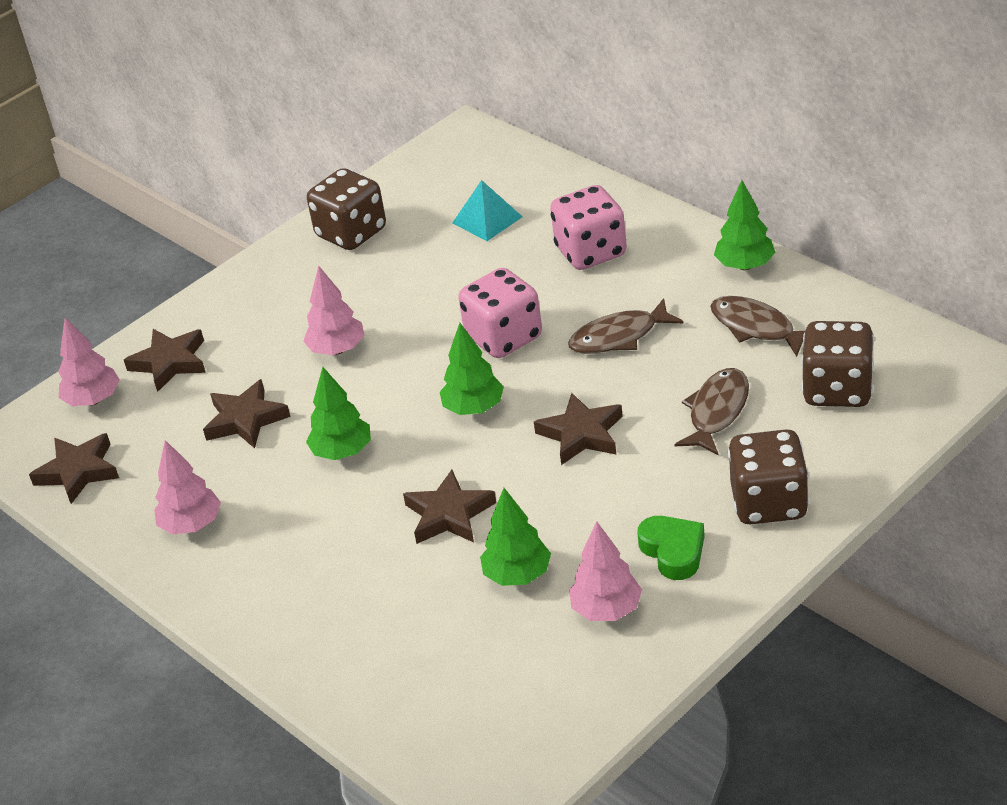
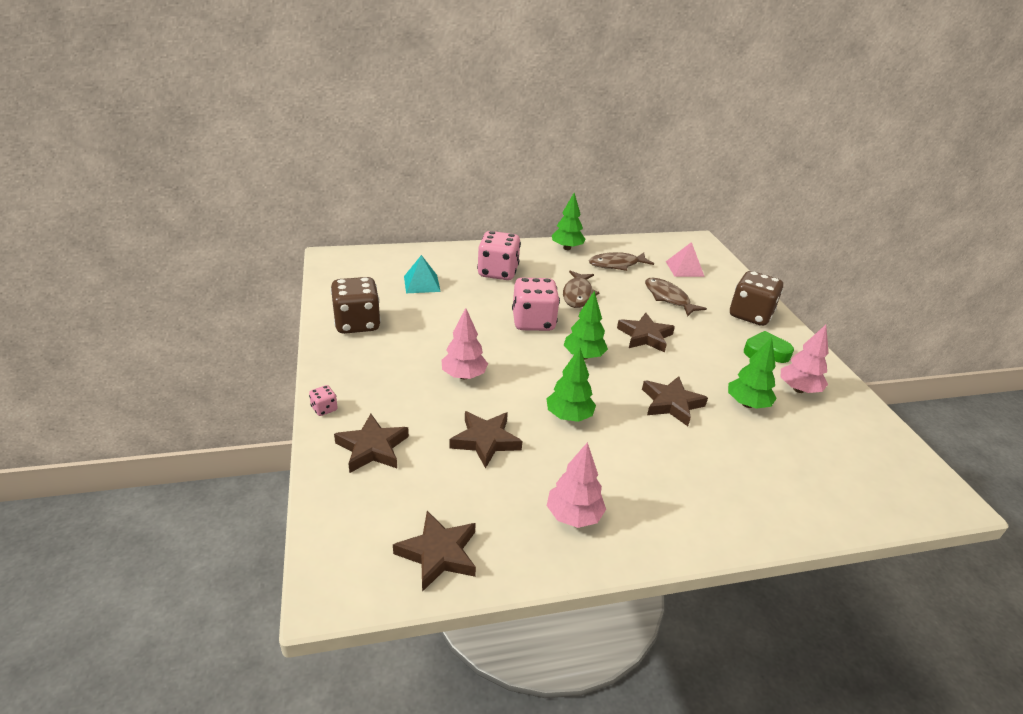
camera: 65 degrees left, 5 degrees down
pink tree [58,318,120,406] -> none
brown dice [801,321,874,407] -> pink pyramid [666,242,705,277]
none -> pink dice [309,385,338,416]

